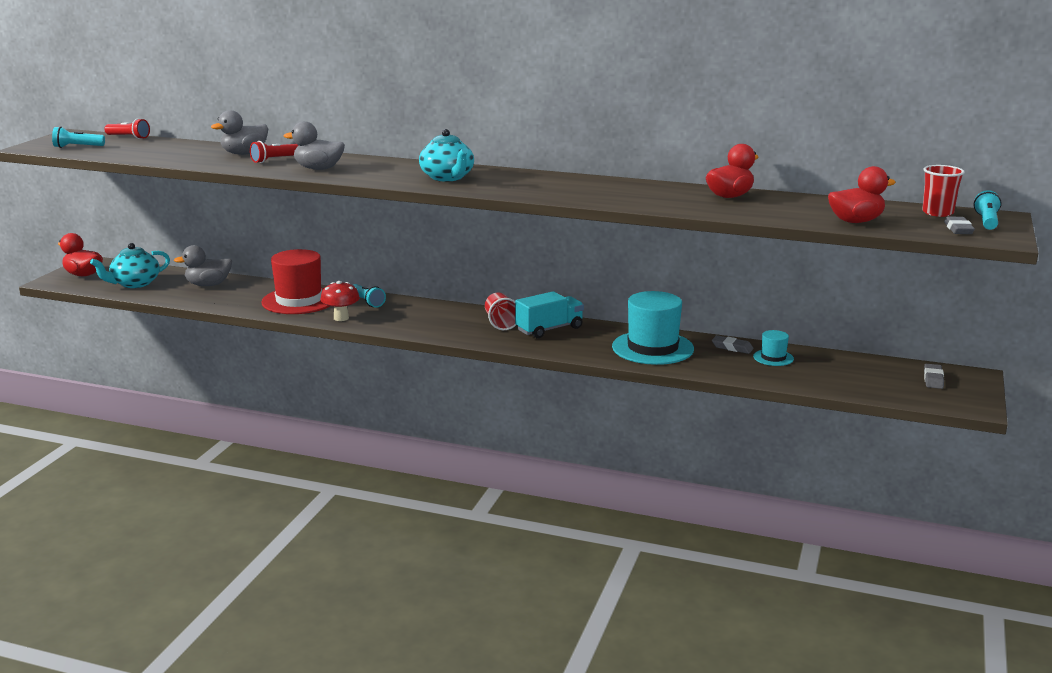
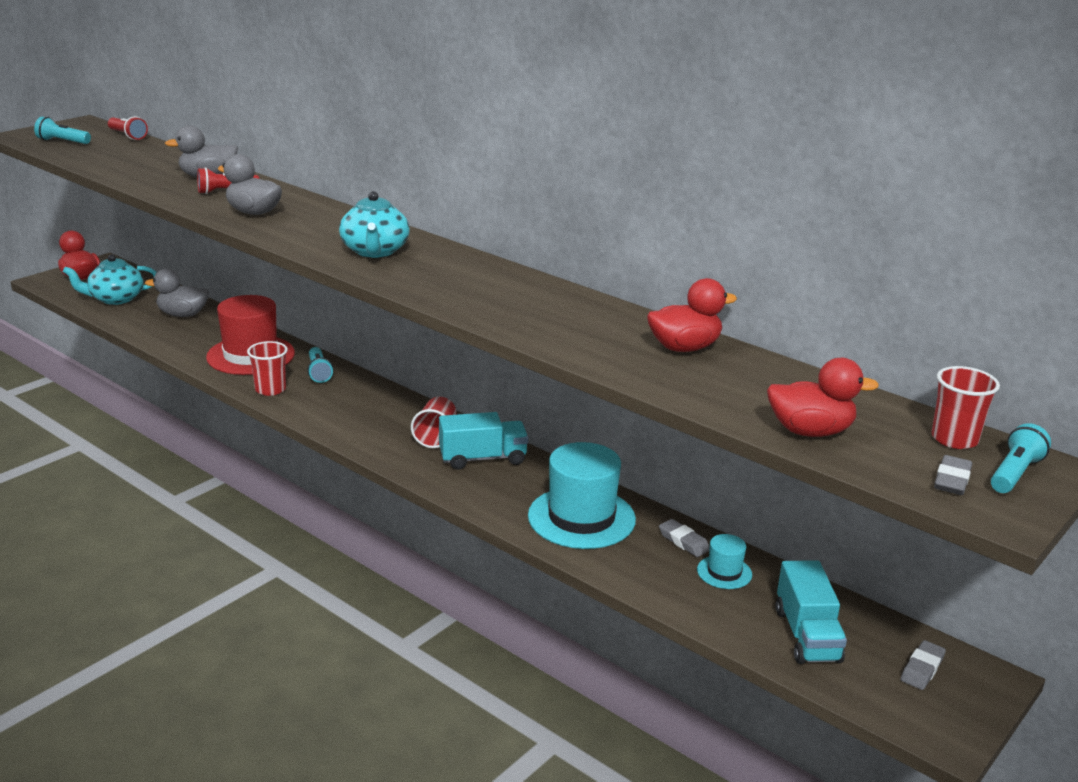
camera: 20 degrees right, 5 degrees up
red mushroom [320,281,360,321] -> red cup [247,341,288,396]
none -> turquoise truck [776,560,847,664]

